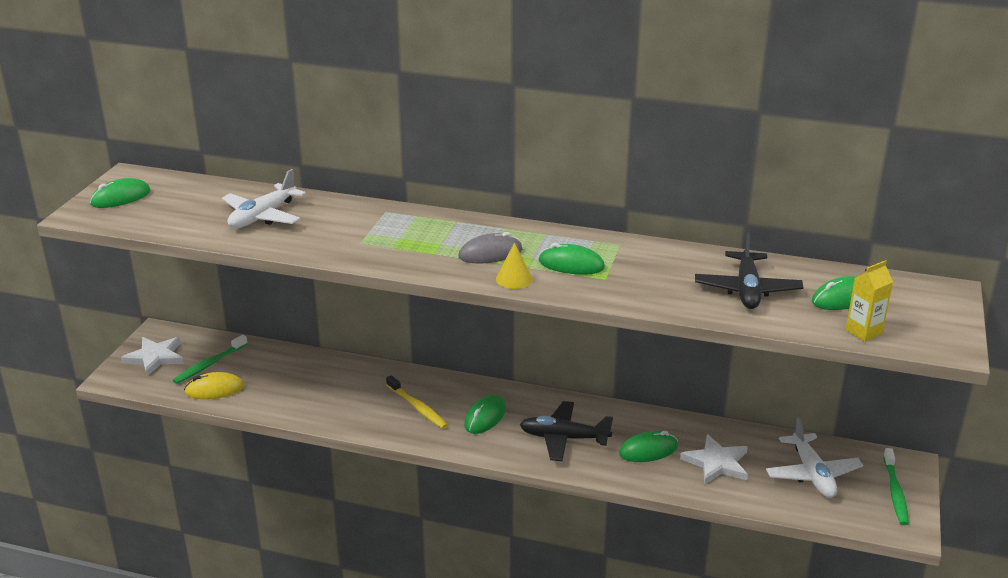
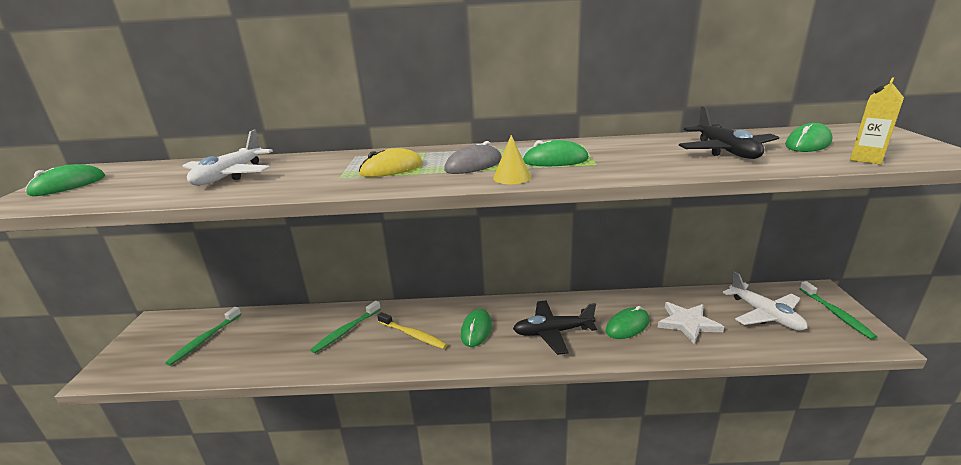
camera: 15 degrees left, 5 degrees down
white star [121,337,184,376] -> none
yellow mouse [184,372,244,399] -> yellow mouse moved to [359,148,423,177]
none -> green toothbrush [310,301,381,353]

